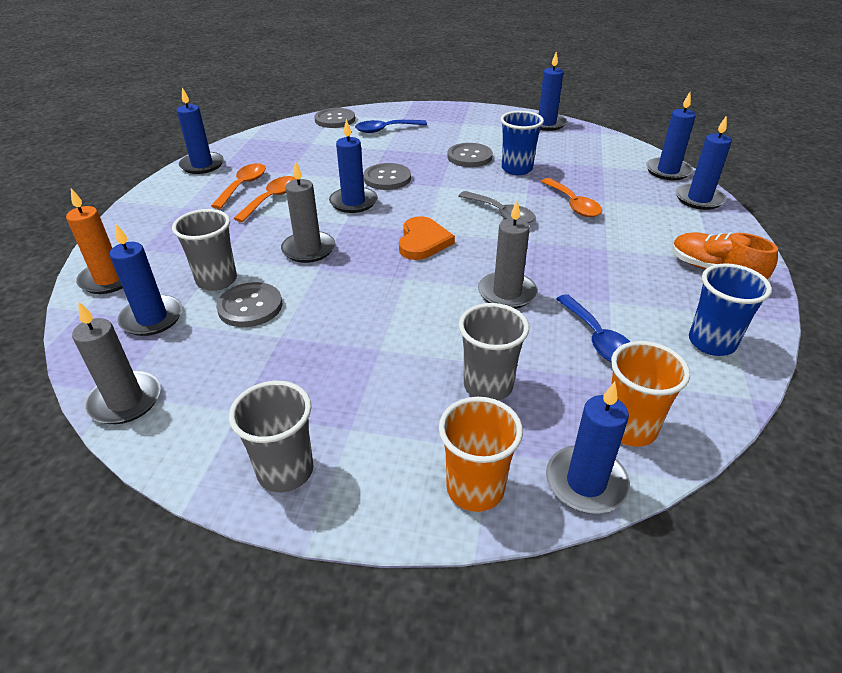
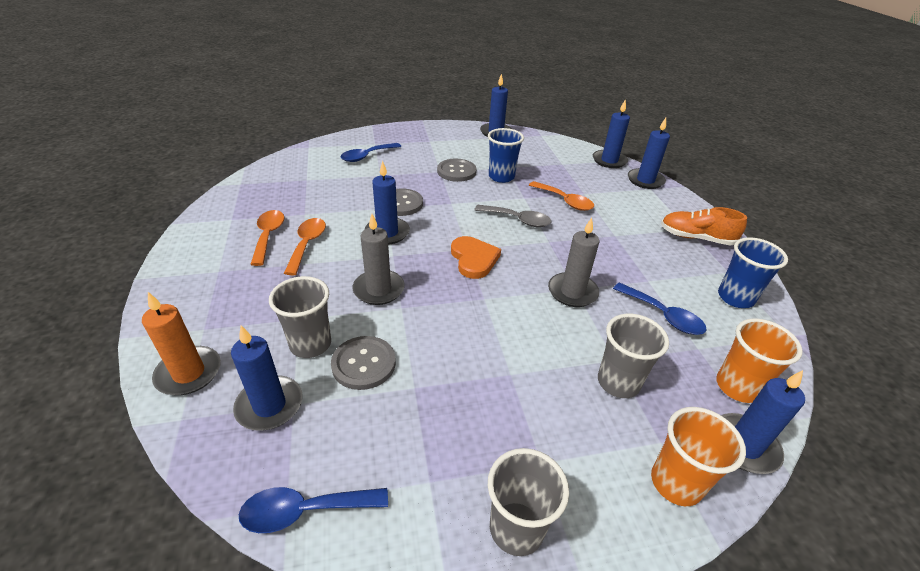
camera: 25 degrees left, 0 degrees up
grey candle [72,301,161,424] -> blue spoon [239,487,388,533]
blue candle [177,88,224,174] -> none
grey button [314,108,355,128] -> none

